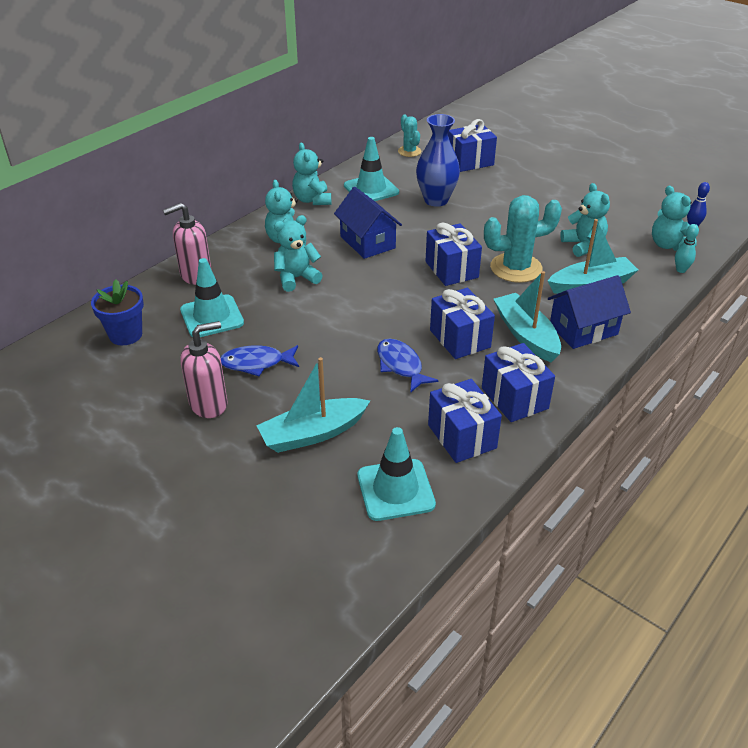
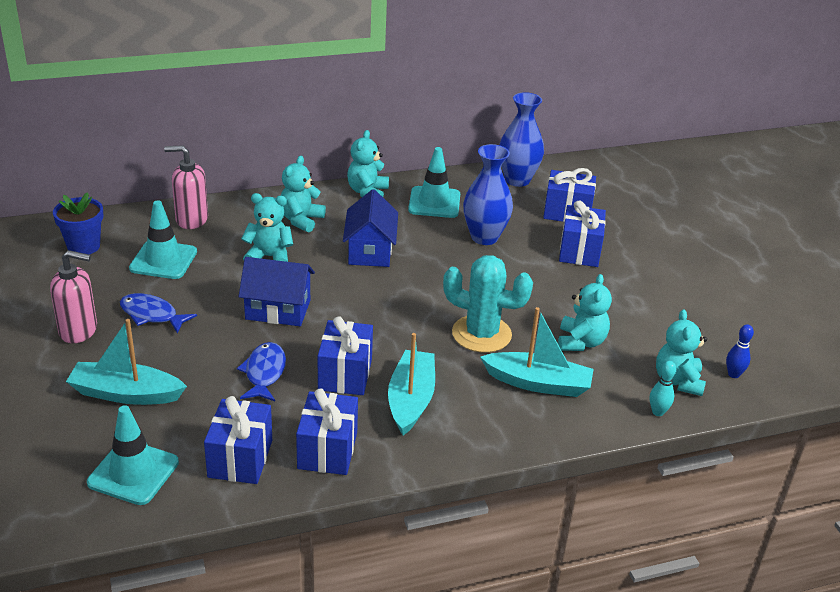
camera: 30 degrees right, 5 degrees down
turquoise cactus [398,114,422,157] -> blue vase [499,92,544,187]
blue gift [426,222,482,286] -> blue gift moved to [559,201,606,267]
blue house [548,275,631,349] -> blue house moved to [239,257,315,326]

